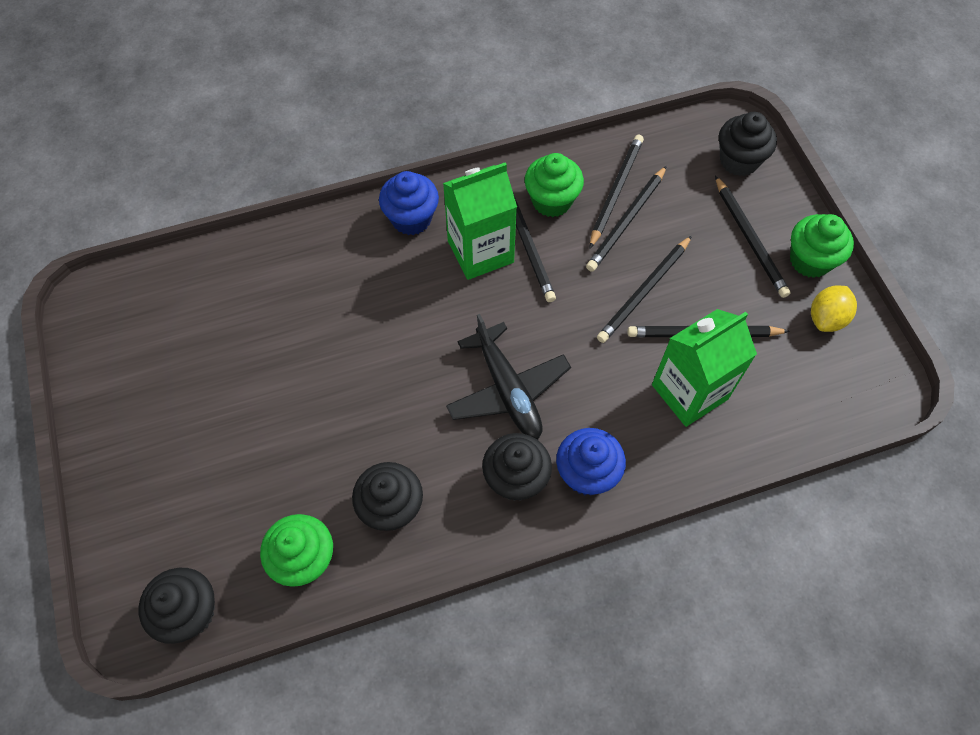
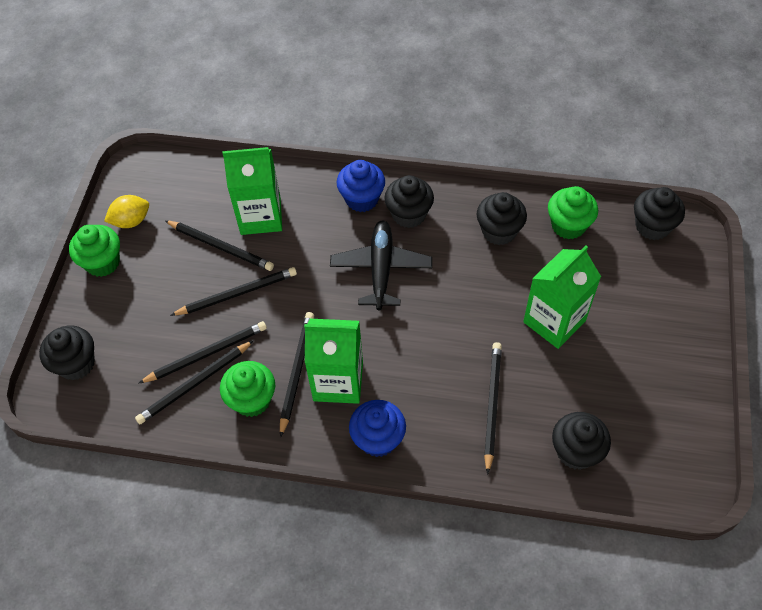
camera: 150 degrees left, 5 degrees down
black pencil [715,176,791,298] -> black pencil moved to [484,342,502,475]
none -> green carton [523,246,601,349]
none -> black cupcake [552,412,611,470]

